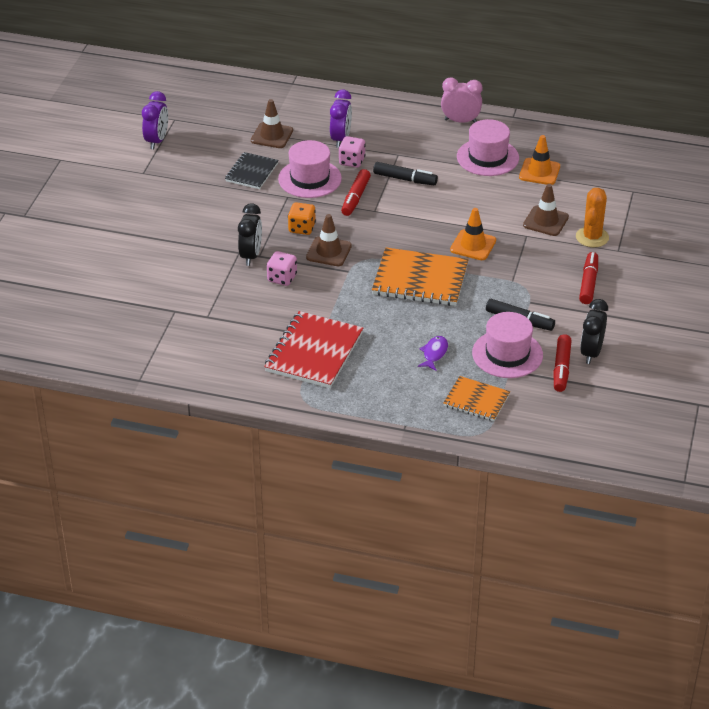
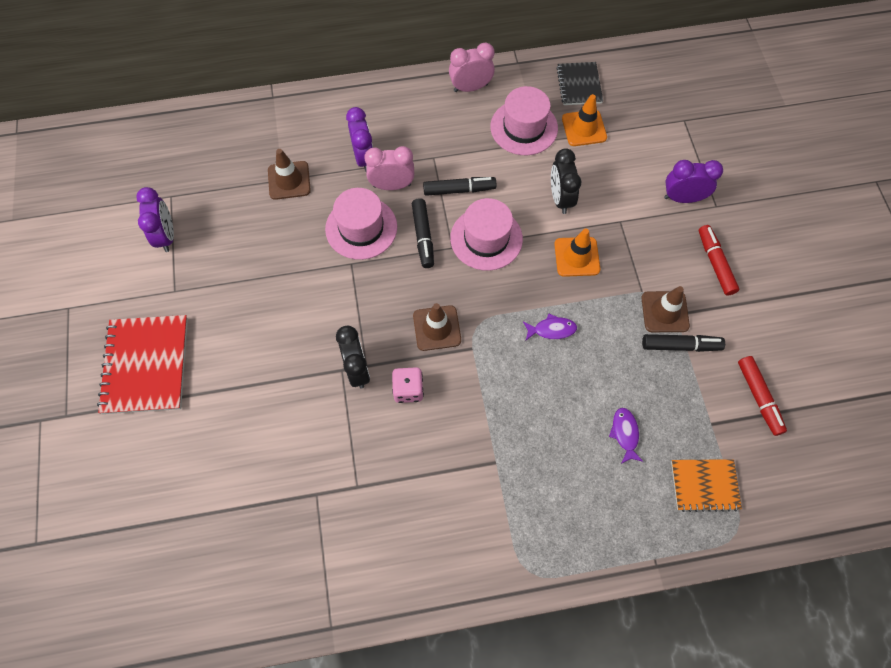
camera: 25 degrees left, 25 degrees up
black notebook [225,152,279,189] -> black notebook moved to [556,62,603,105]
red notebook [264,311,363,388] -> red notebook moved to [97,315,188,414]
orange dice [288,202,316,235] -> none
pink dice [339,136,366,168] -> pink clock [364,146,414,190]
red marker [341,169,371,216] -> black marker [412,198,434,268]
orange notebook [372,248,469,306] -> purple fish [523,313,577,340]
pink hat [472,312,543,378] -> pink hat moved to [450,198,523,271]
brown traffic cone [523,184,569,236] -> brown traffic cone moved to [642,286,690,332]
orange cactus [576,188,609,248] -> purple clock [664,160,723,203]
black clock [580,299,608,364] -> black clock moved to [551,148,581,214]

